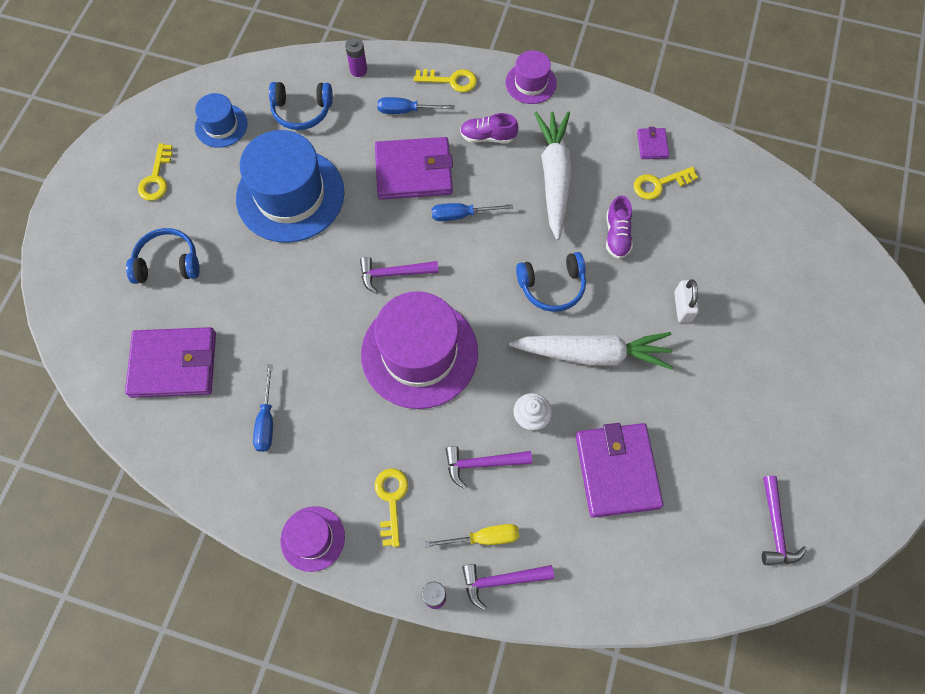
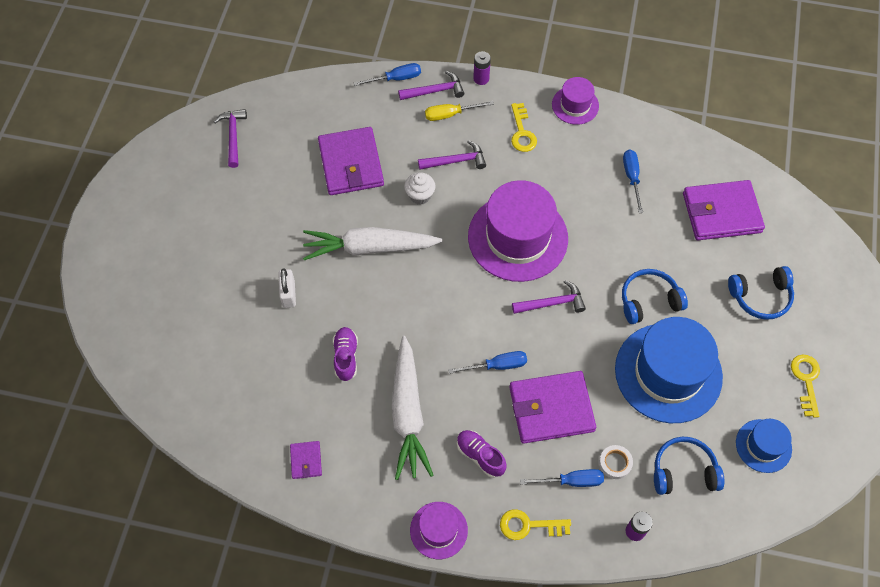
camera: 175 degrees right, 5 degrees down
purple shoe [460,113,518,143] -> purple shoe turned 135 degrees counterclockwise [457,430,507,478]
blue headphones [516,252,586,312] -> blue headphones moved to [622,269,688,324]
yellow key [634,167,698,200] -> none
none -> blue screwdriver [354,63,421,86]
none -> white tape [599,445,633,479]

